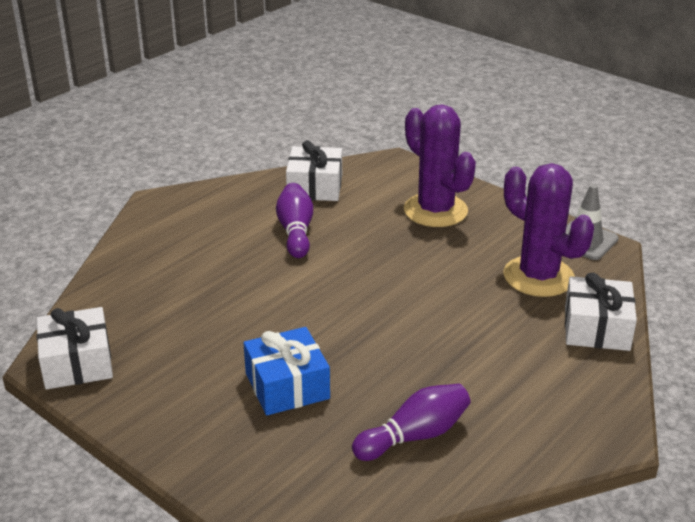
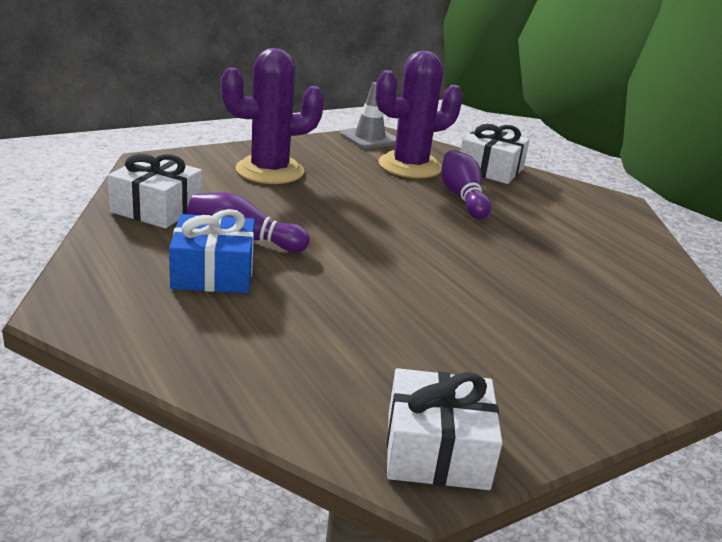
camera: 75 degrees left, 5 degrees down
blue gift [243,327,330,416] -> blue gift moved to [169,209,255,293]
purple bowling pin [352,384,470,461] -> purple bowling pin moved to [441,150,491,219]

